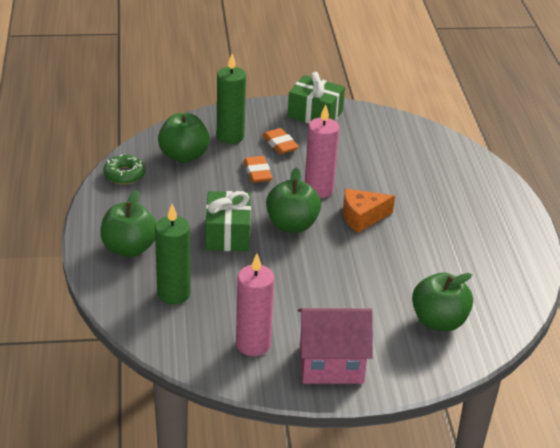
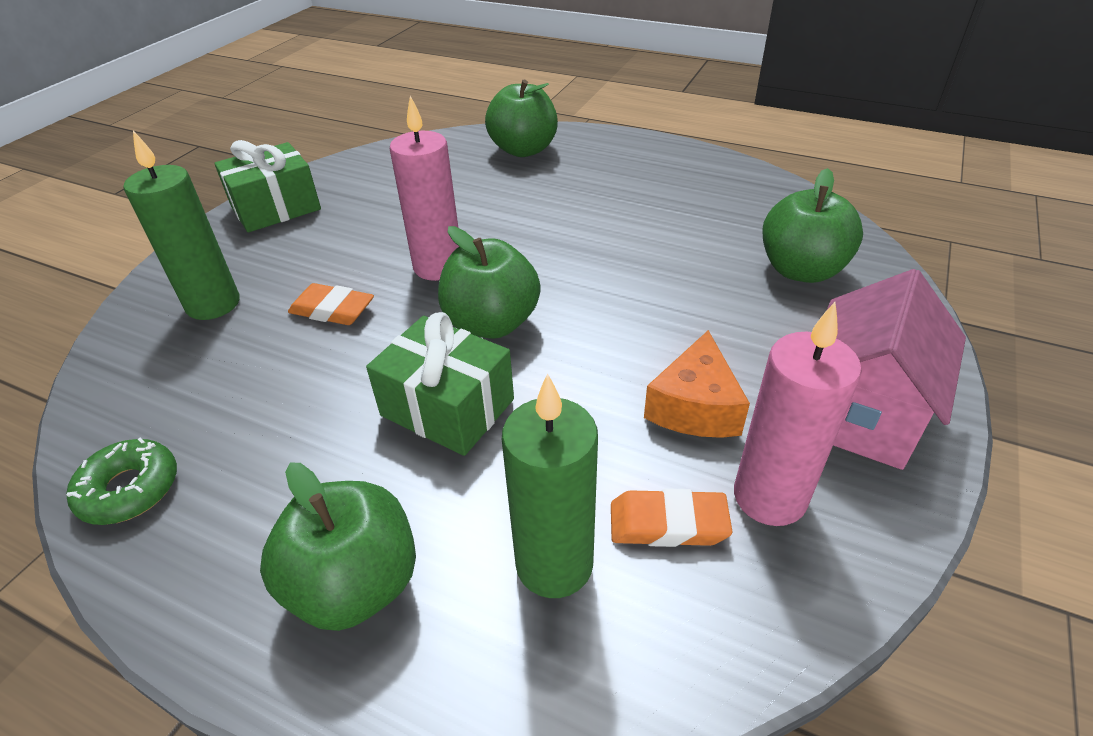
camera: 55 degrees left, 5 degrees up
green apple [158,113,210,163] -> green apple moved to [485,80,558,157]
orange eraser [262,128,299,154] -> orange eraser moved to [611,488,732,547]
orange cheese [343,189,395,233] -> orange cheese moved to [644,330,750,438]

